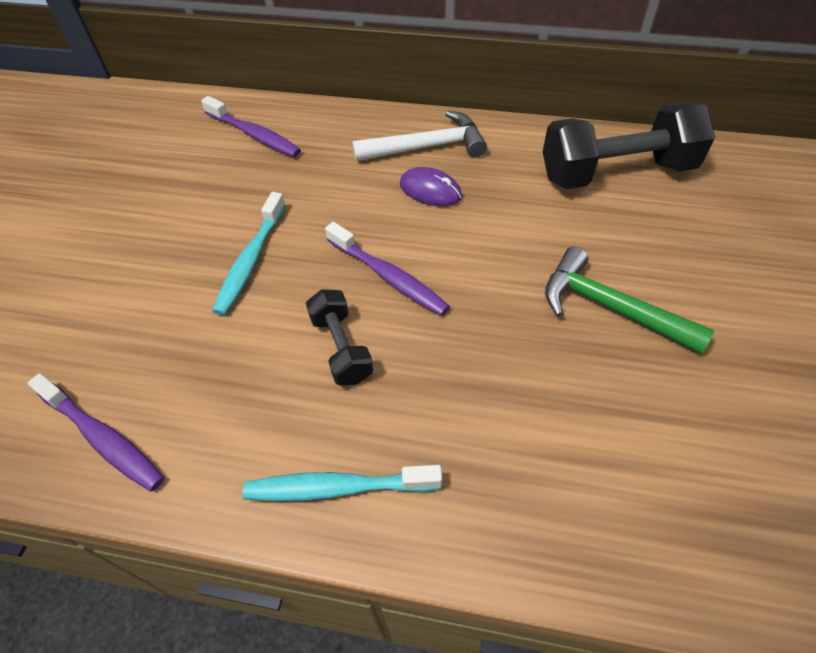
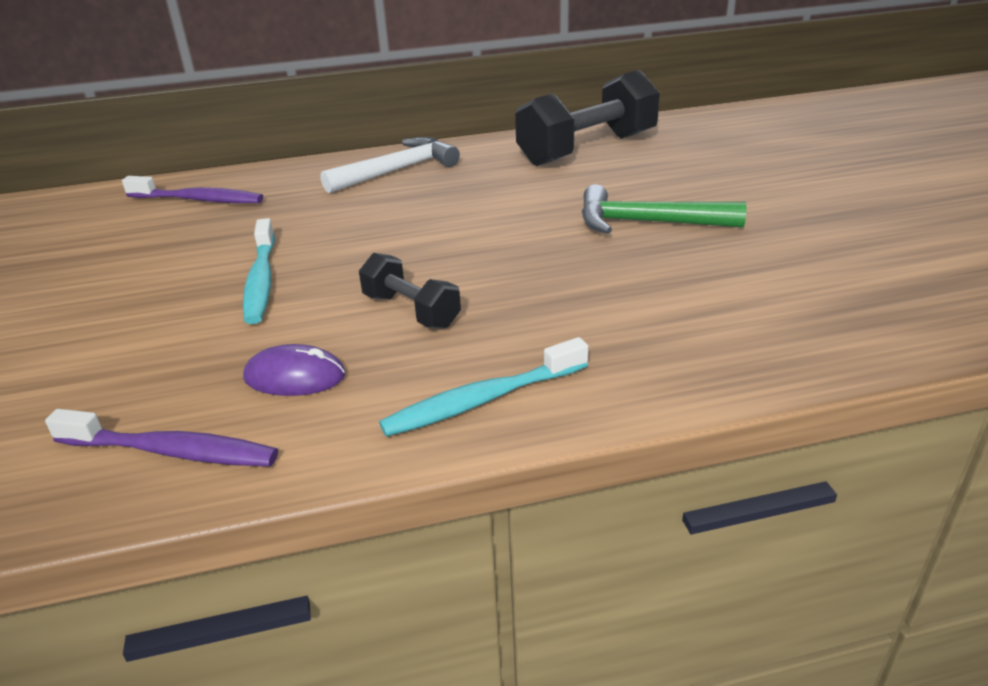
camera: 25 degrees left, 20 degrees down
purple toothbrush [325,222,450,316] -> none
purple mouse [400,167,462,207] -> purple mouse moved to [243,344,345,396]

